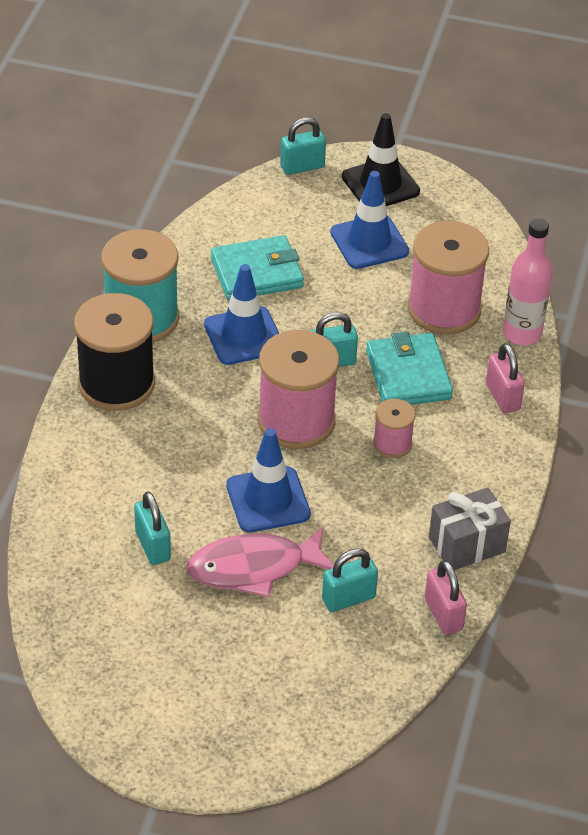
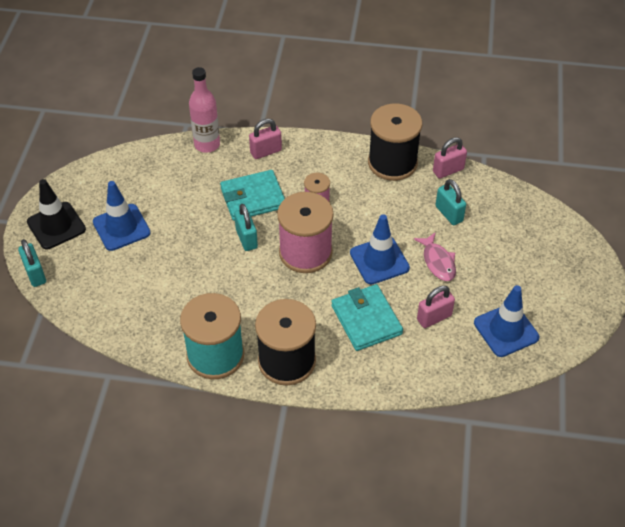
camera: 95 degrees left, 5 degrees up
turquoise padlock [134,492,171,565] -> pink padlock [417,286,455,328]
pink fish [187,526,334,597] -> pink fish [414,232,456,281], size x0.65
blue traffic cone [204,264,279,365] -> blue traffic cone moved to [474,285,539,357]
turquoise wallet [211,235,304,301] -> turquoise wallet moved to [331,284,403,351]
pink spool [407,221,489,334] -> none
grey gift [429,487,511,570] -> black spool [368,103,422,181]

